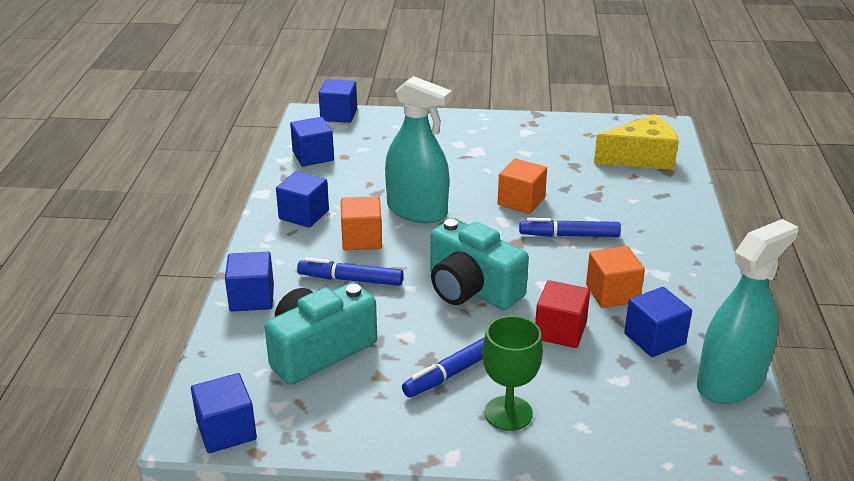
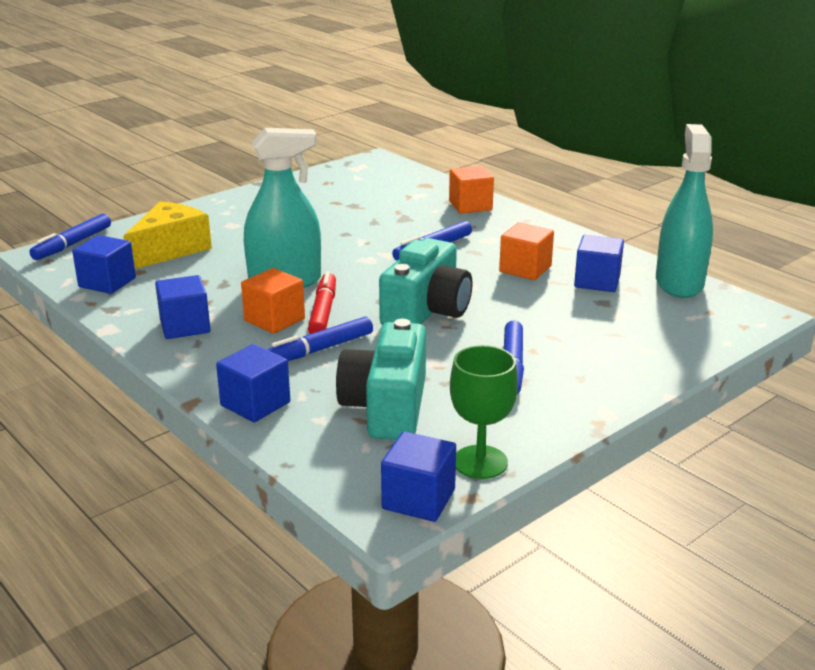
camera: 45 degrees left, 5 degrees down
blue cube [319,79,357,123] -> blue marker [29,214,111,260]
turquoise camera [430,218,529,310] -> turquoise camera turned 60 degrees counterclockwise [379,238,472,325]
green goblet [482,316,543,431] -> green goblet moved to [450,345,518,479]
orange cube [498,159,547,214] -> orange cube moved to [449,166,494,214]
red cube [535,280,590,348] -> none
yellow cheese [594,114,679,170] -> yellow cheese moved to [123,201,212,269]
none -> red marker [308,271,336,334]

